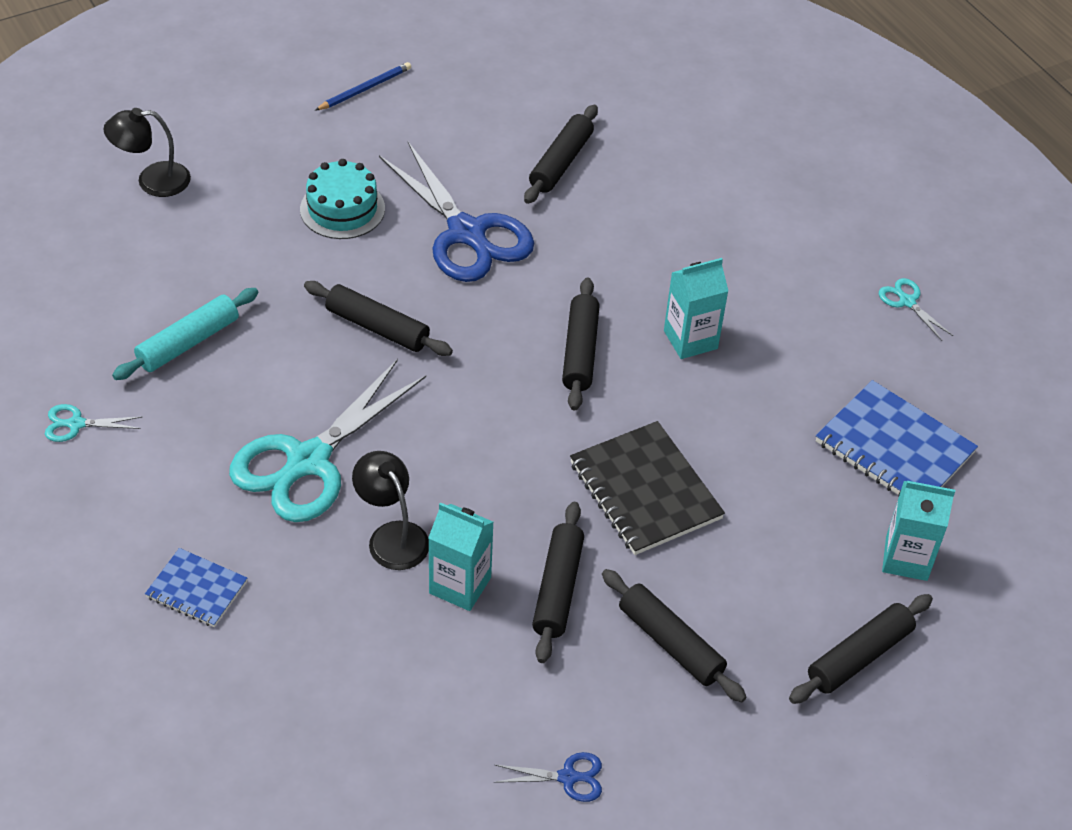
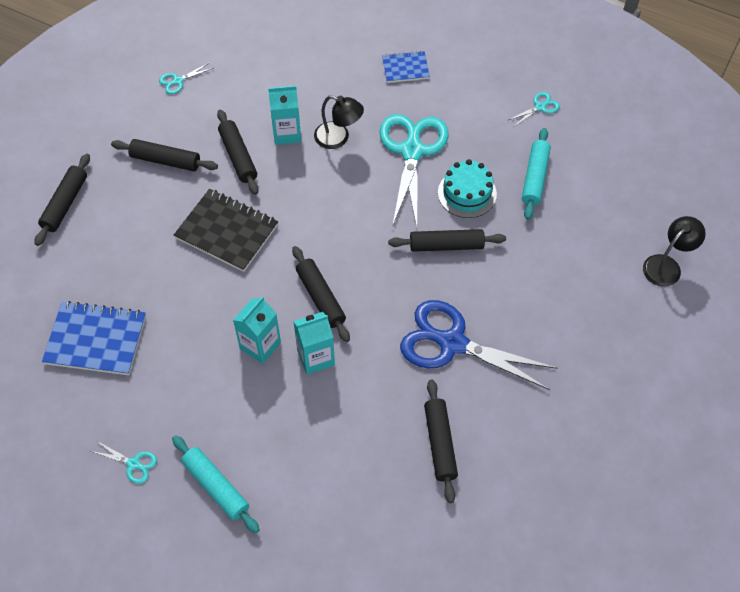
camera: 150 degrees right, 10 degrees up
turquoise cake [300,159,385,239] -> turquoise cake moved to [438,159,497,218]
blue pencil [315,62,411,111] -> none
blue scissors [494,752,602,802] -> turquoise scissors [159,62,213,94]
turquoise carton [882,481,955,581] -> turquoise carton moved to [293,312,335,375]
none -> turquoise rolling pin [172,435,260,533]

